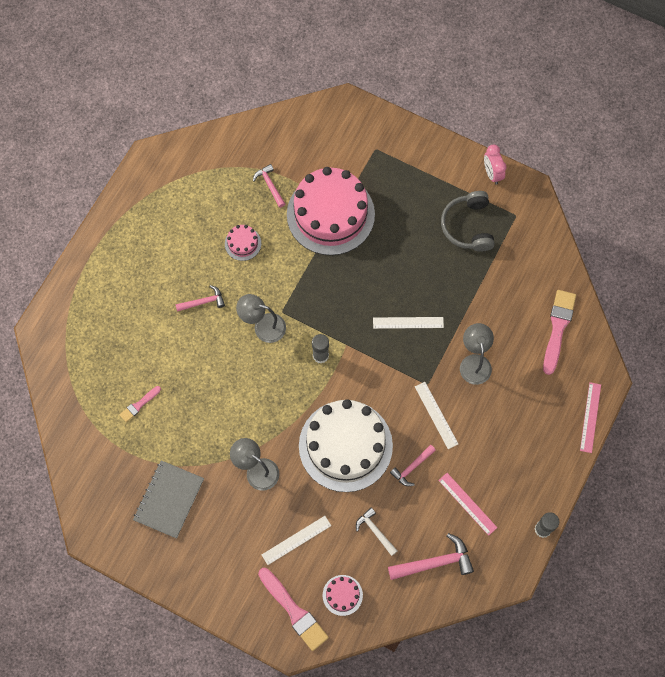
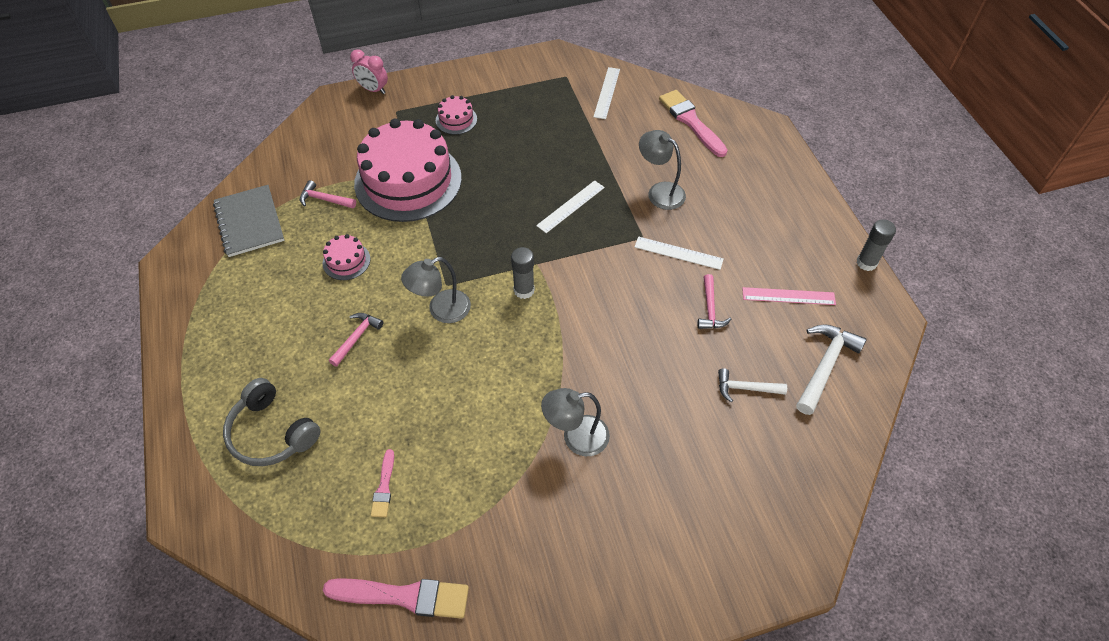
camera: 45 degrees left, 15 degrees down
grey notebook [133,460,204,539] -> grey notebook moved to [213,185,284,257]
pink brush [258,568,329,651] -> pink brush moved to [323,578,469,619]
white ruler [262,516,331,565] -> white ruler moved to [593,67,620,119]
white cake [299,399,393,492] -> none
pink cake [323,575,363,616] -> pink cake moved to [436,95,477,135]
pink hammer [388,533,474,580] -> white hammer [796,324,867,415]
grey headphones [441,191,495,252] -> grey headphones moved to [223,378,321,466]
pink clock [484,145,507,185] -> pink clock moved to [350,49,388,94]
pink ruler [580,382,601,453] -> none

